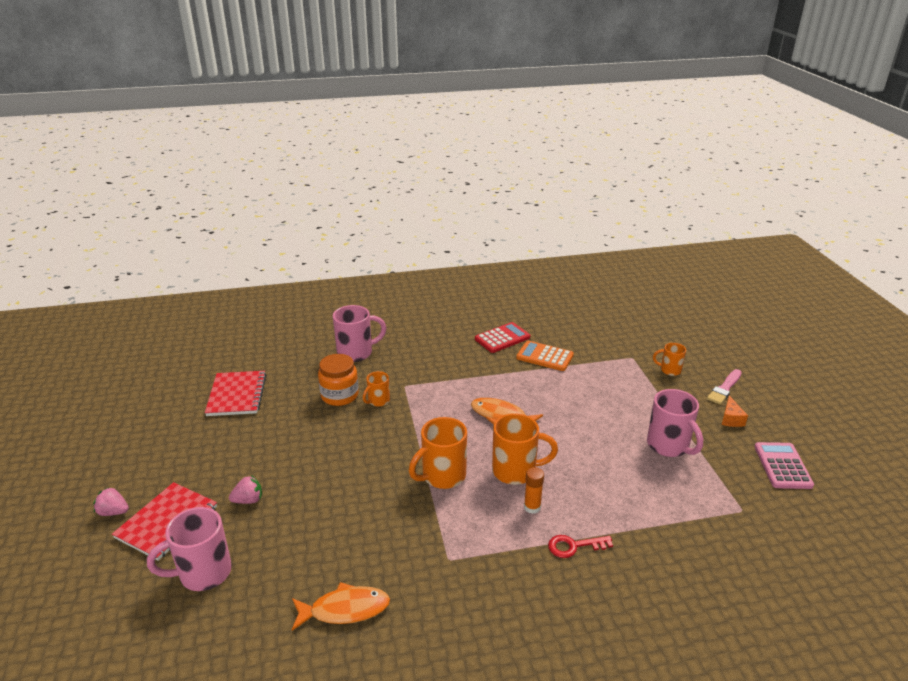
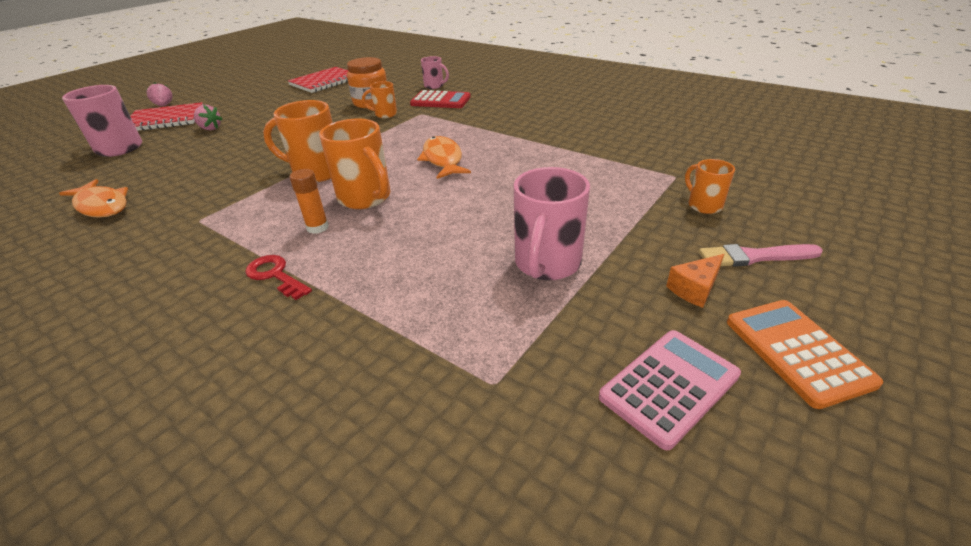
camera: 50 degrees right, 5 degrees up
pink mug [333,305,386,362] -> pink mug [421,56,449,89], size x0.56
red calculator [475,322,530,353] -> red calculator moved to [410,90,471,108]
orange calculator [516,341,574,371] -> orange calculator moved to [727,300,883,409]

